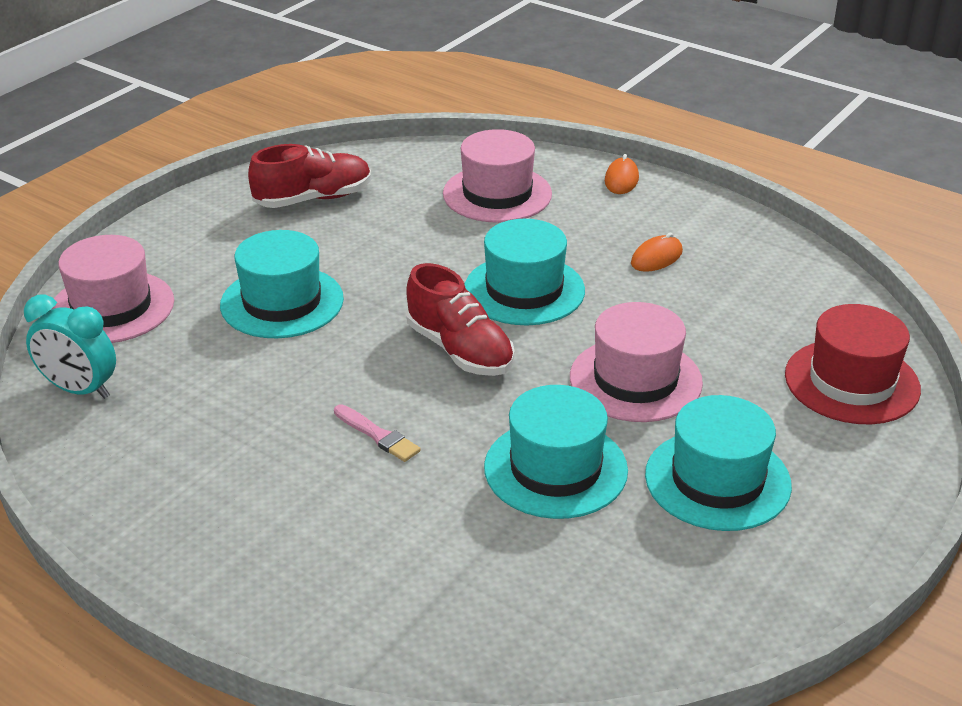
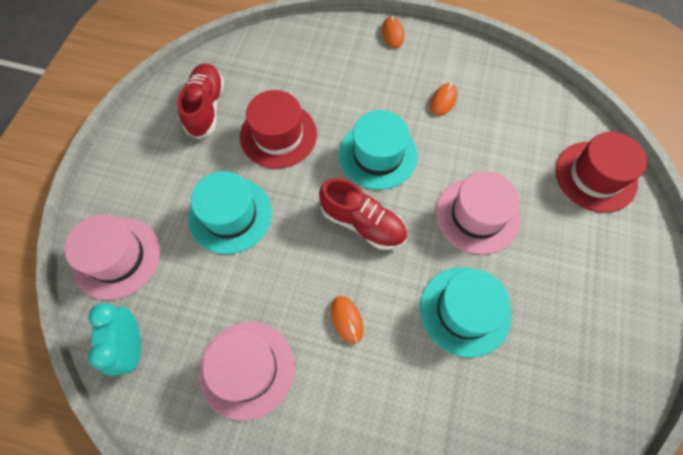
camera: 20 degrees left, 30 degrees up
turquoise clock [24,295,116,399] -> turquoise clock turned 75 degrees clockwise [88,303,141,376]
red shoe [248,144,371,208] -> red shoe turned 45 degrees counterclockwise [177,63,224,139]
pink brush [334,404,421,462] -> orange mouse [331,296,363,344]
pink hat [443,129,552,223] -> pink hat moved to [199,321,295,421]
turquoise hat [645,395,792,531] -> none
none -> red hat [240,90,317,169]

